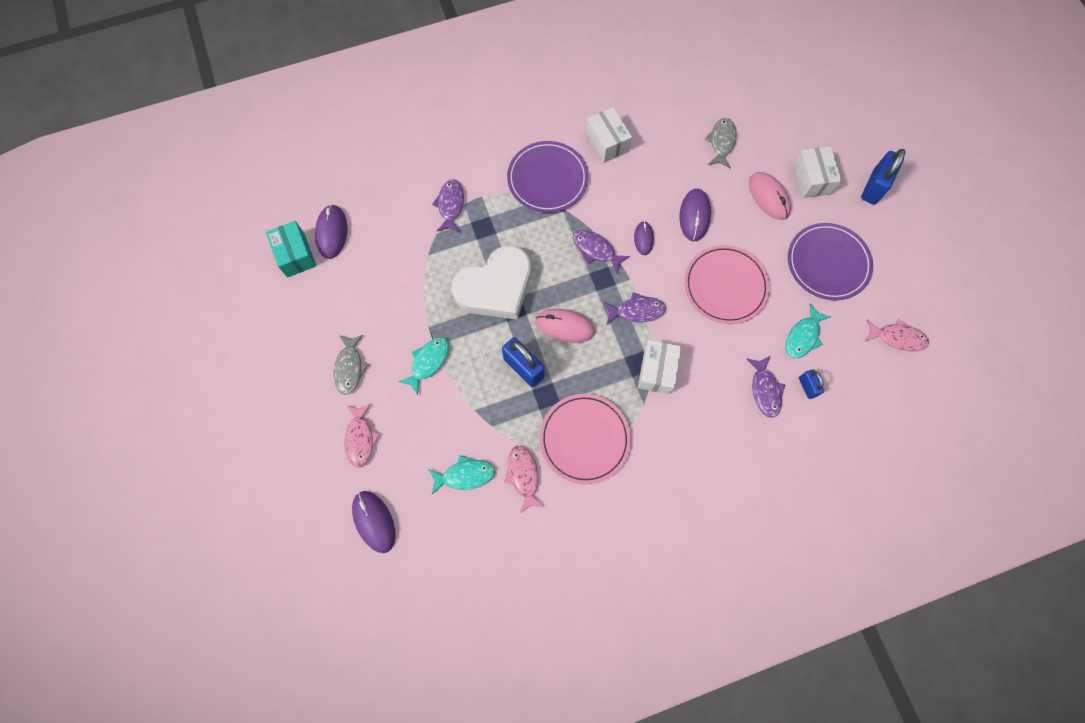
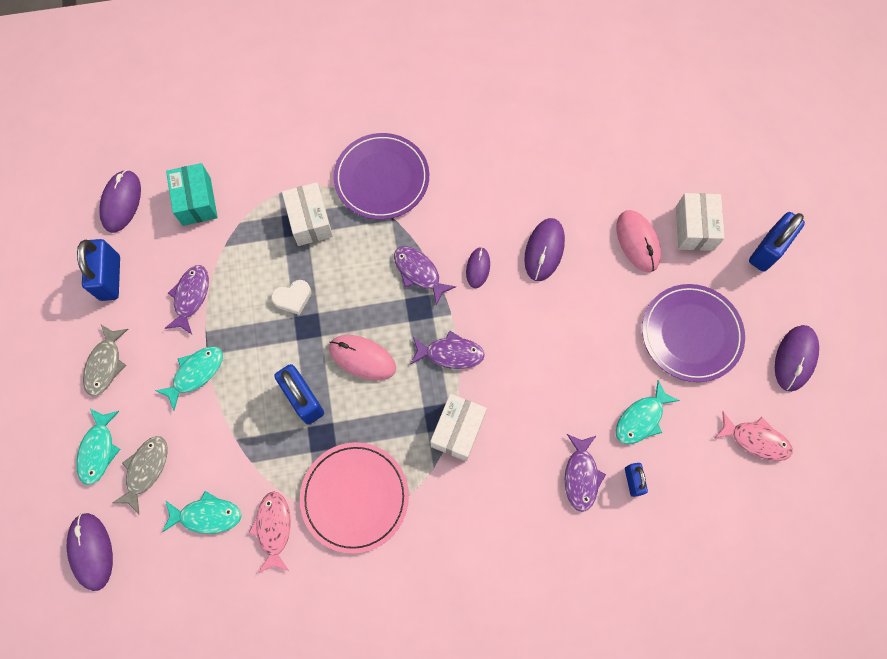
camera: 10 degrees right, 0 degrees up
turquoise box [266,221,316,278] -> turquoise box moved to [166,163,218,226]
pink fish [344,403,380,468] -> turquoise fish [76,409,120,485]
purple fish [432,179,464,232] -> purple fish moved to [165,265,209,334]
white heart [452,246,531,320] -> white heart [271,280,311,315], size x0.40
white box [586,107,632,163] -> white box moved to [282,182,333,246]
pink plate [684,245,770,324] -> none
grey fish [705,118,737,168] -> grey fish moved to [112,436,168,514]
none -> blue padlock [77,239,120,301]
none -> purple mouse [775,325,819,392]

